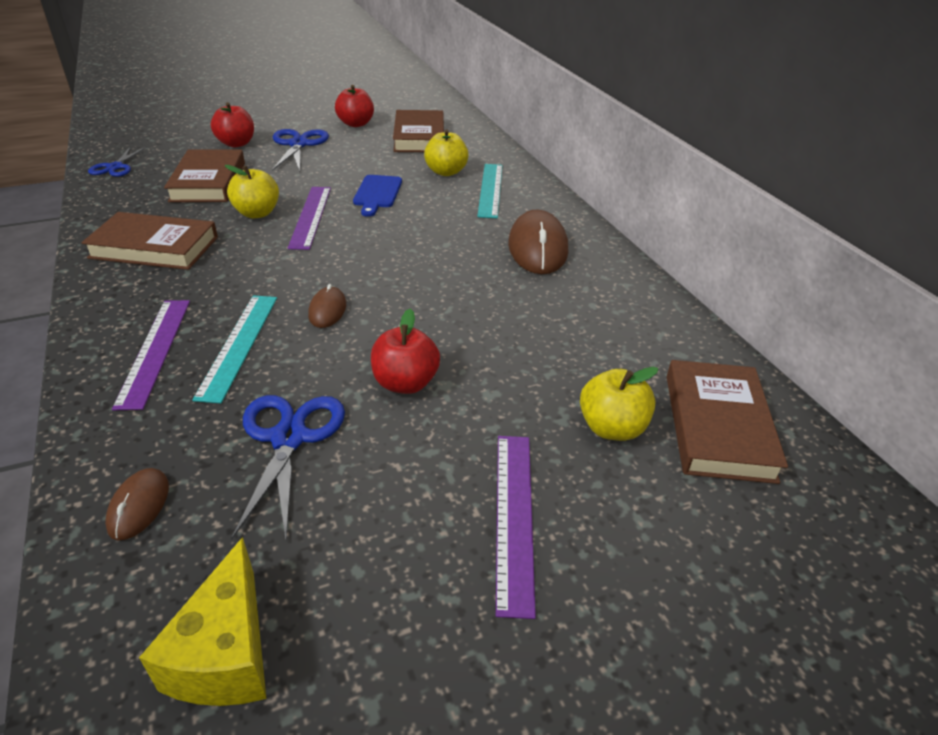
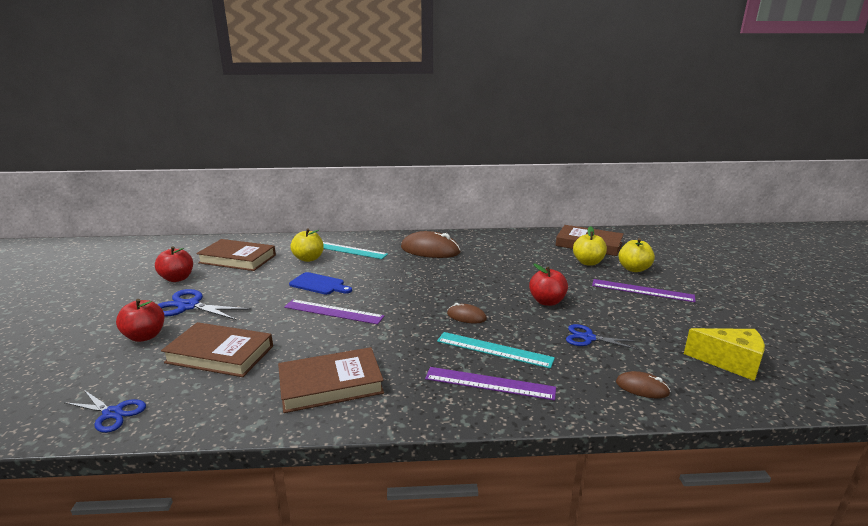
camera: 70 degrees left, 15 degrees down
brown book [81,212,218,270] -> brown book turned 45 degrees clockwise [278,347,384,413]
yellow apple [225,165,279,218] -> yellow apple moved to [619,238,655,272]
blue scissors [231,395,345,540] -> blue scissors [566,324,639,350], size x0.66

